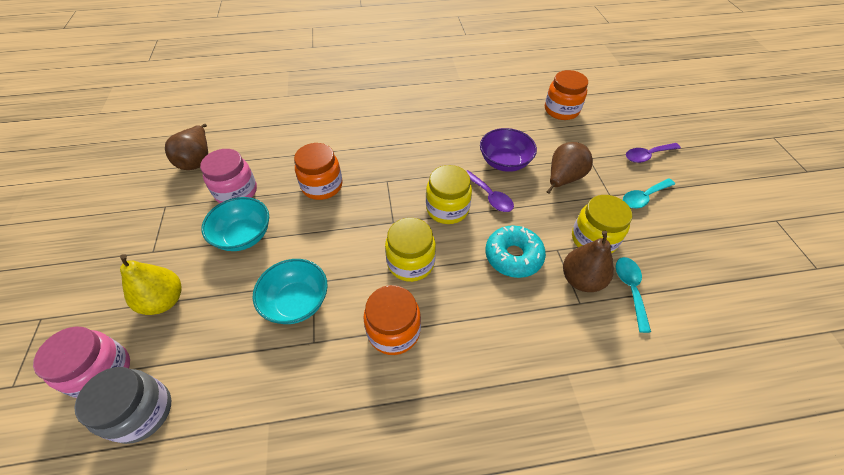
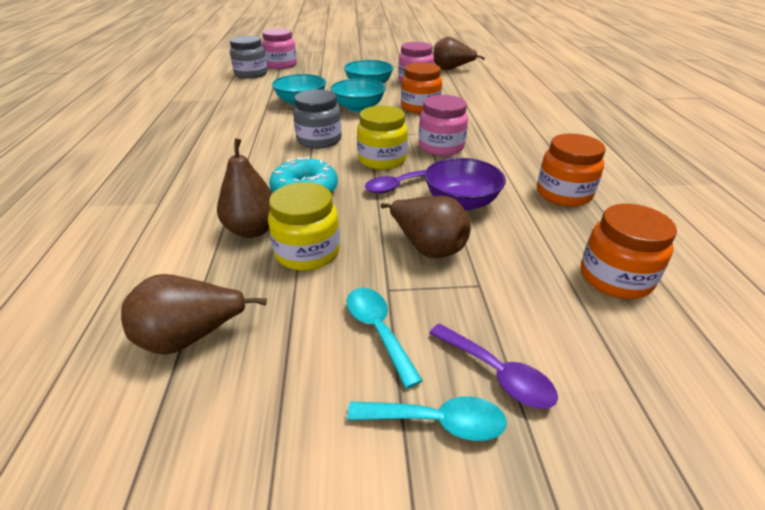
camera: 95 degrees right, 15 degrees down
yellow pear [120,254,182,315] -> none
orange jar [363,285,421,355] -> orange jar moved to [537,133,605,207]
yellow jar [385,218,436,282] -> grey jar [293,89,342,149]
turquoise spoon [616,257,651,333] -> turquoise spoon moved to [347,396,507,441]
purple spoon [626,143,681,163] -> purple spoon turned 150 degrees clockwise [429,323,558,409]
none -> brown pear [121,274,267,355]
none -> turquoise bowl [330,78,386,112]
none -> pink jar [419,95,468,156]

